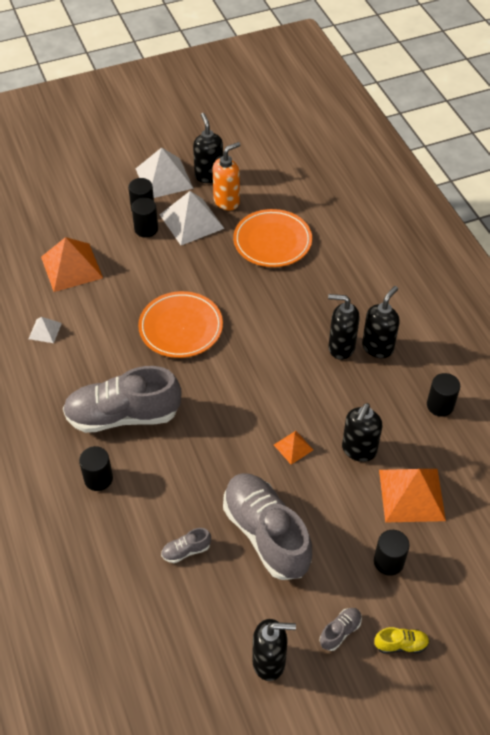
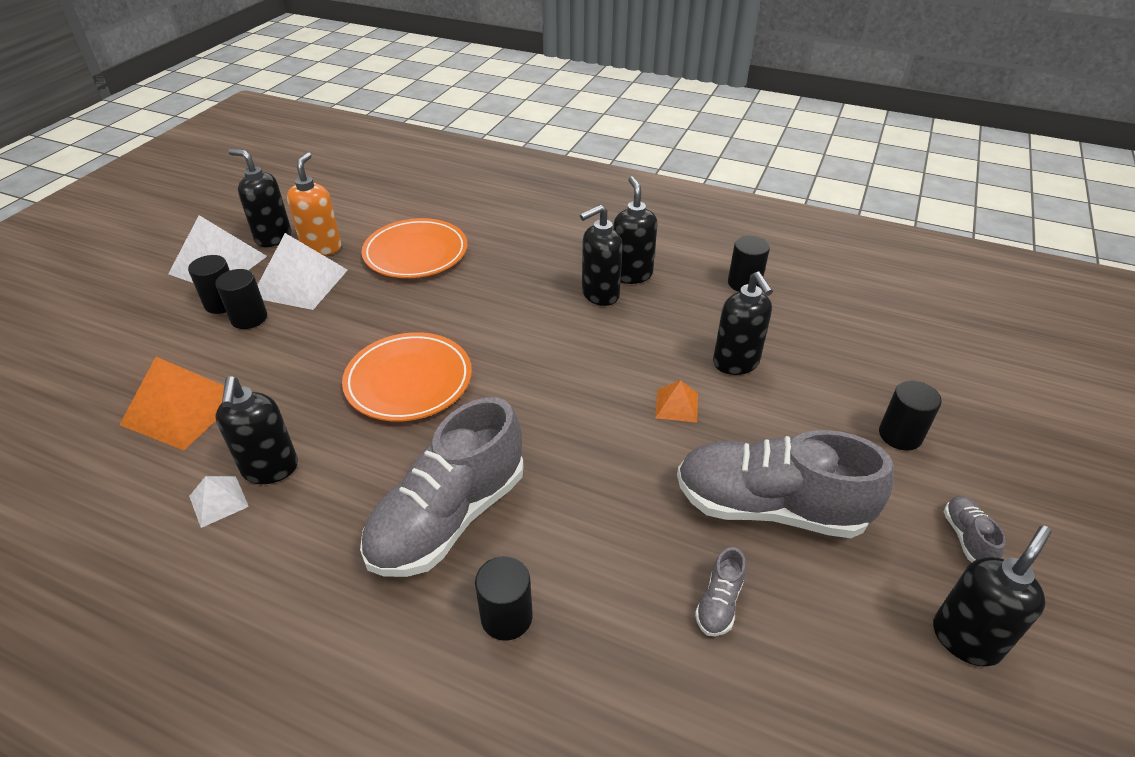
camera: 45 degrees left, 10 degrees down
yellow shoe [374,627,429,653] -> none
orange pyramid [379,469,446,523] -> none
none -> black soap dispenser [215,376,298,484]

